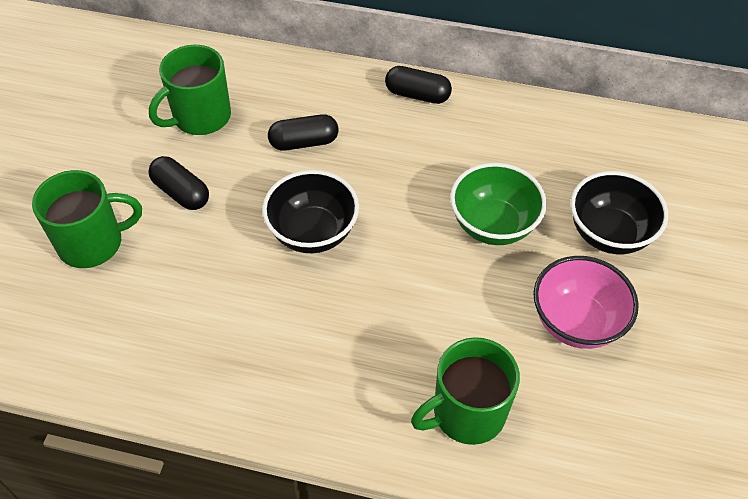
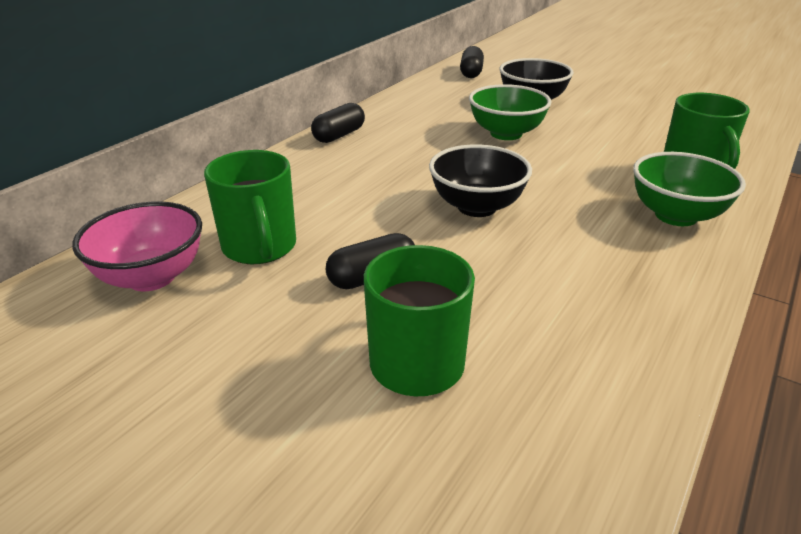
camera: 70 degrees left, 20 degrees down
black capsule [268,114,338,151] -> black capsule moved to [460,46,484,78]
pink bowl [533,256,639,349] -> pink bowl moved to [72,202,202,291]
none -> green bowl [633,152,746,226]

